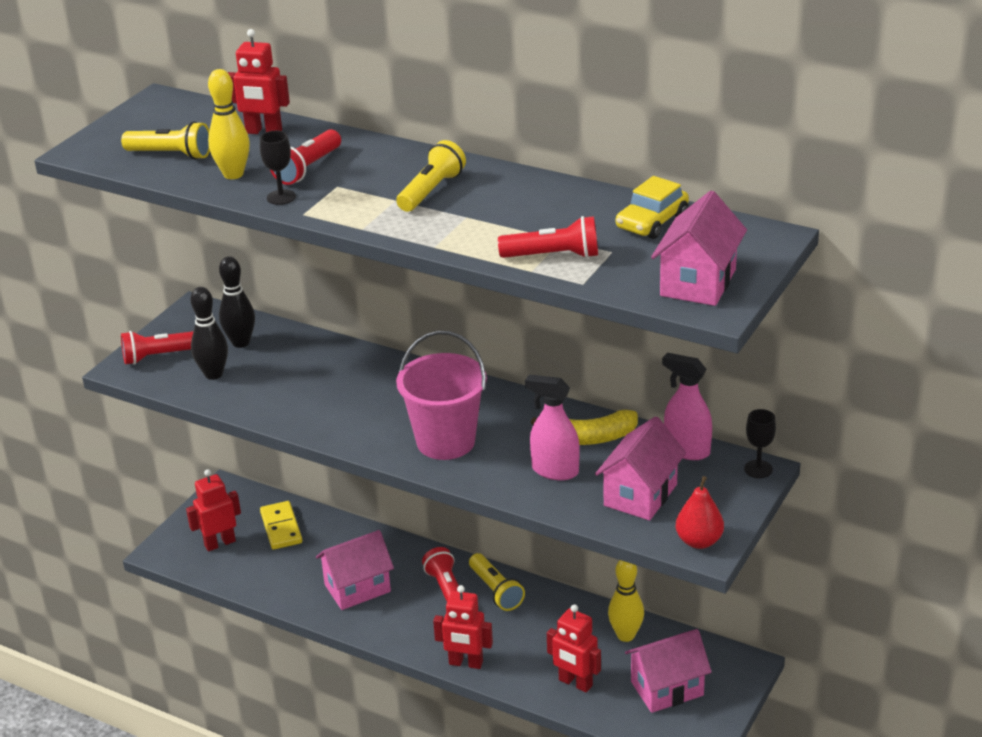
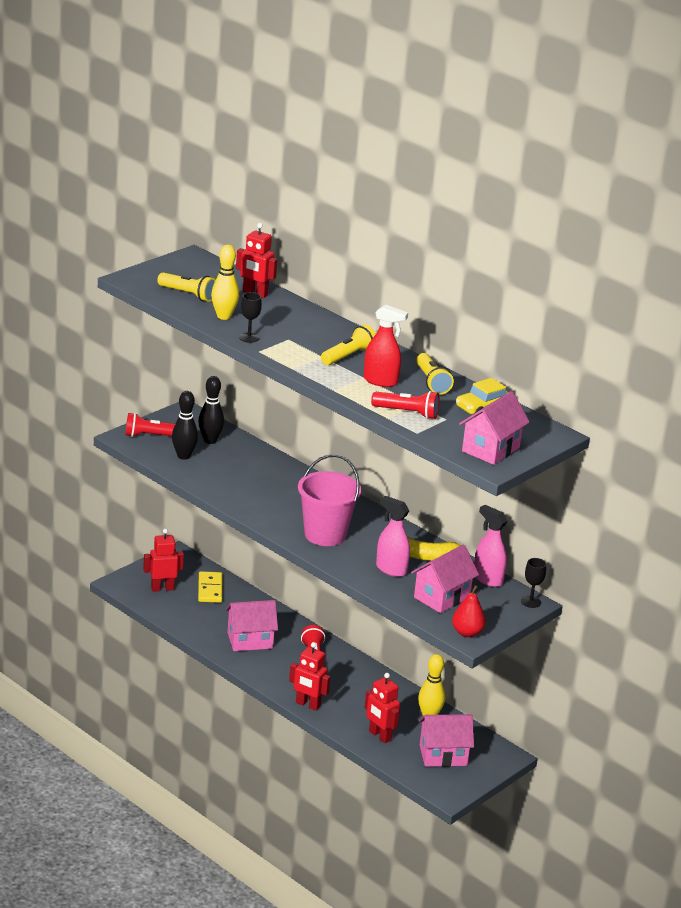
camera: 10 degrees right, 5 degrees down
red flashlight [270,129,341,185] -> none
yellow flashlight [469,553,525,611] -> yellow flashlight moved to [416,353,454,395]
none -> red spray bottle [364,304,408,387]

